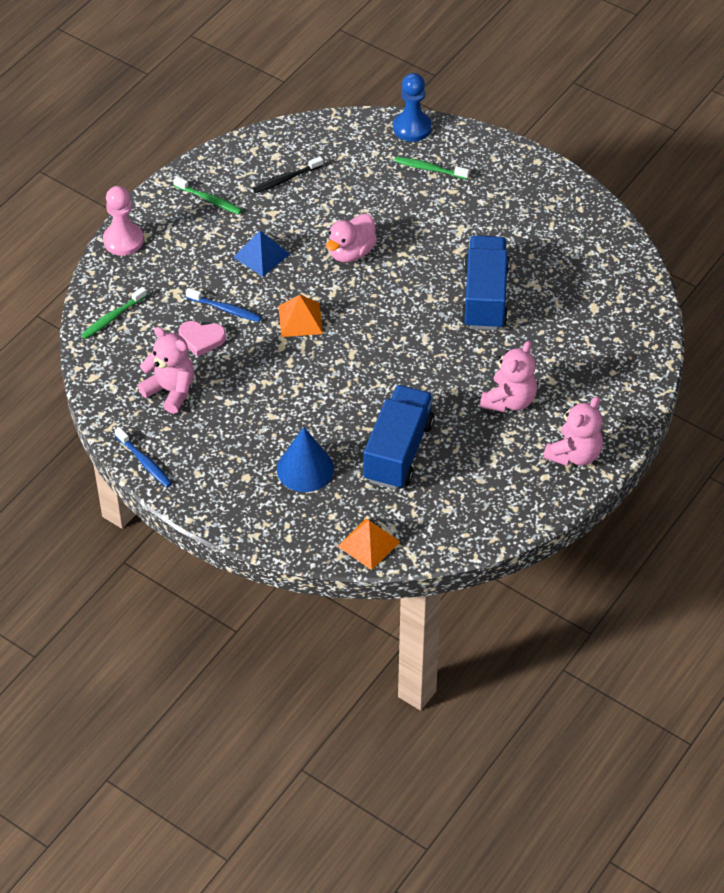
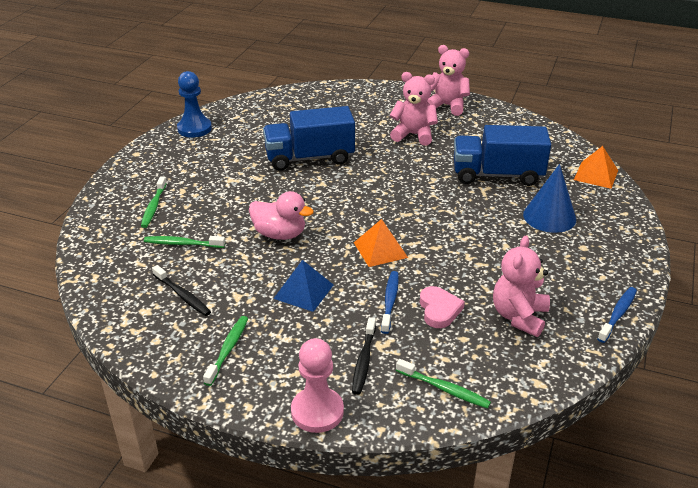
camera: 105 degrees left, 15 degrees down
blue pawn [393,73,432,142] -> blue pawn moved to [177,71,212,138]
none -> green toothbrush [144,236,225,248]
none -> black toothbrush [352,317,376,395]

